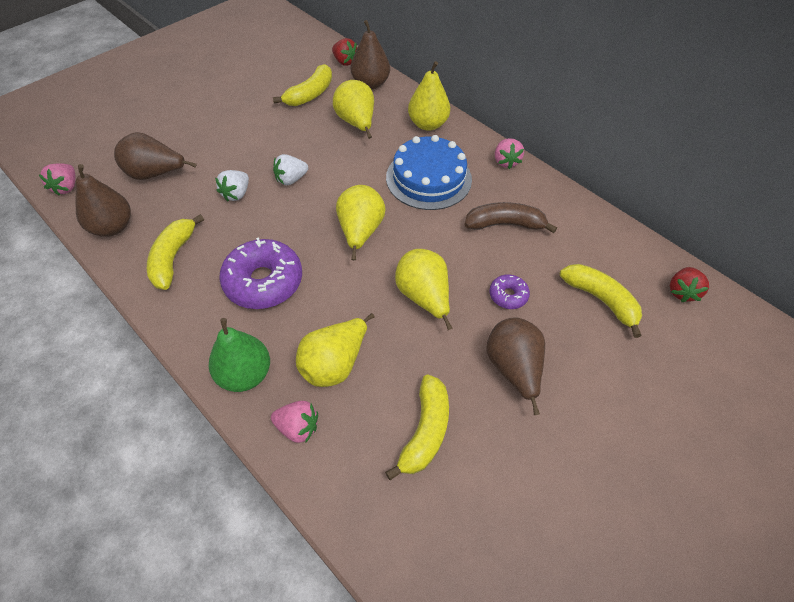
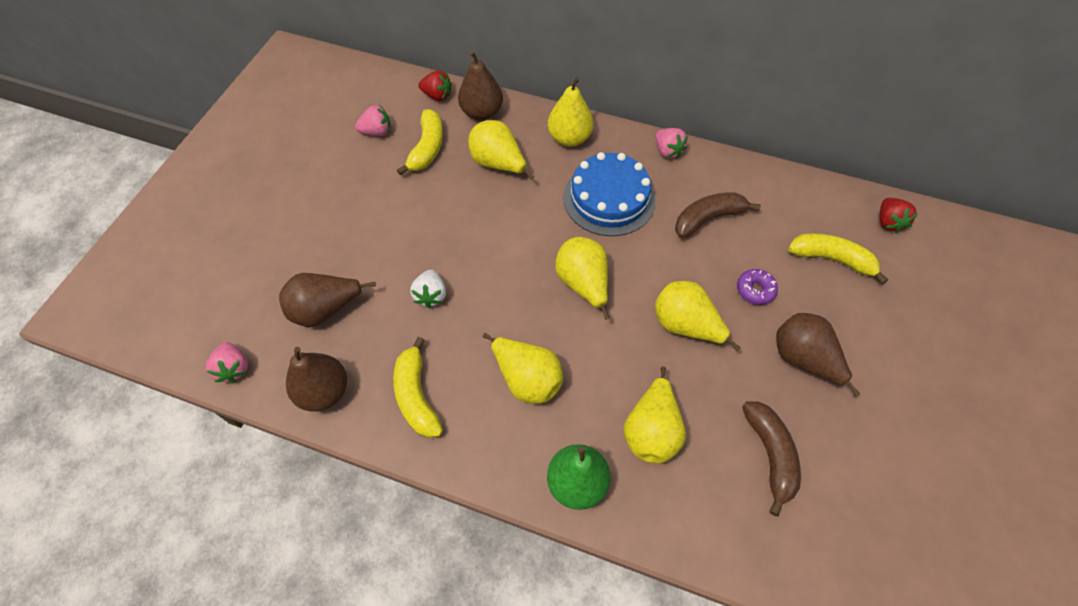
camera: 25 degrees left, 5 degrees up
purple donut [219,237,302,309] -> yellow pear [483,333,563,404]
pink strawberry [271,401,318,443] -> pink strawberry moved to [355,106,391,136]
white strawberry [273,154,308,185] -> none
yellow banana [385,375,449,480] -> brown banana [742,401,801,516]

